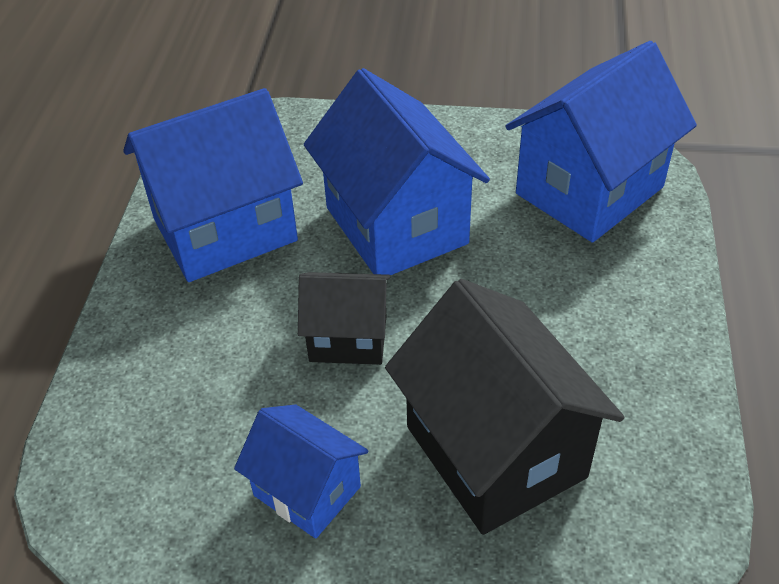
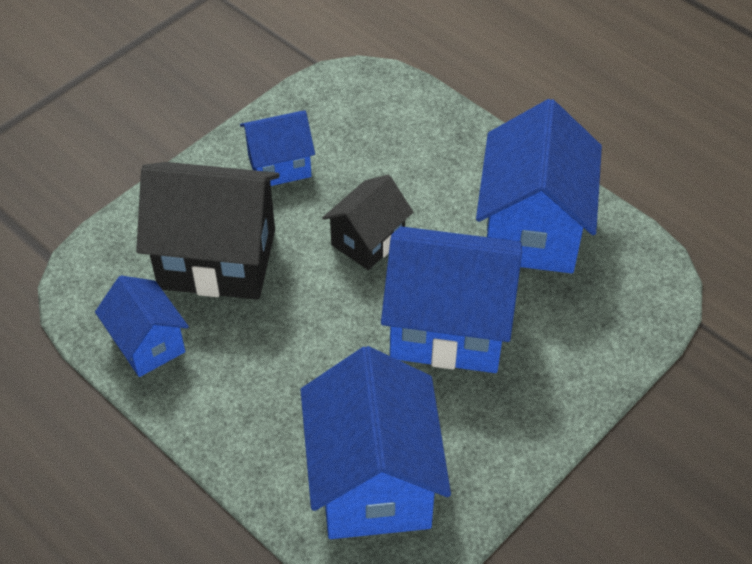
camera: 125 degrees right, 5 degrees up
none -> blue house [95,276,189,377]

